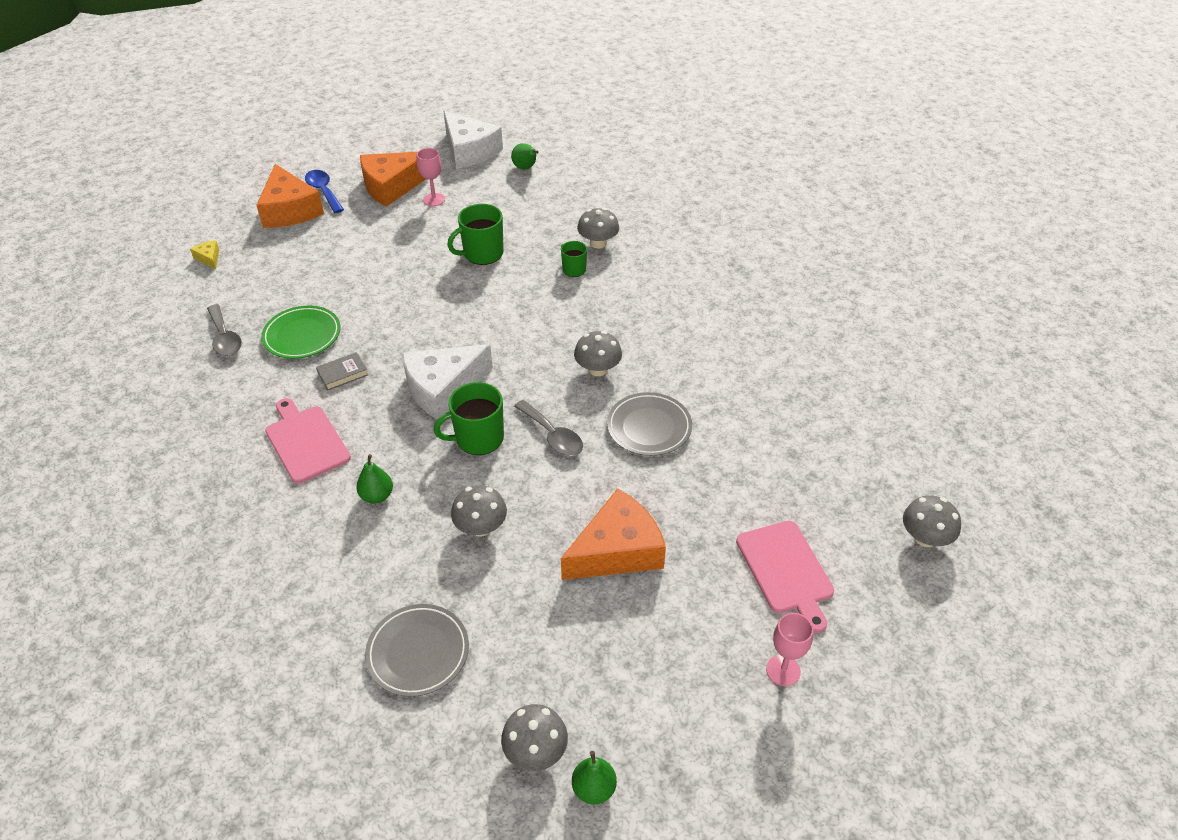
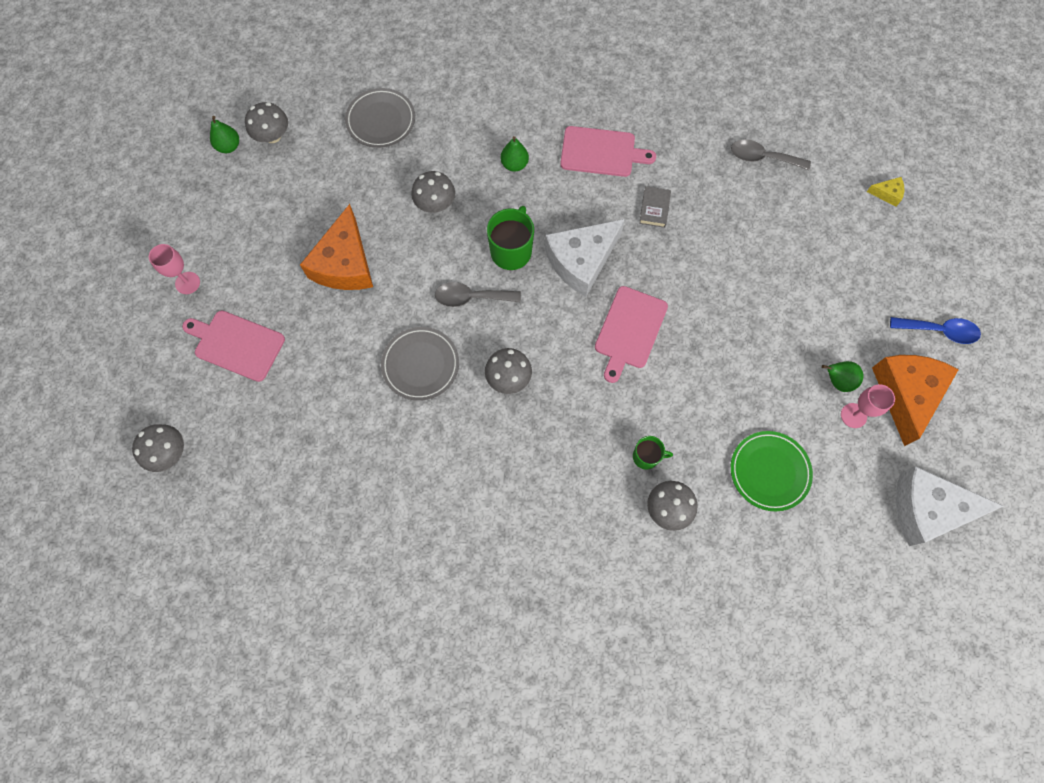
camera: 130 degrees right, 25 degrees up
orange cheese [256,164,324,228] -> none
green plate [261,306,340,359] -> green plate moved to [731,431,813,511]
white cheese [402,344,493,420] -> white cheese turned 135 degrees counterclockwise [545,219,625,297]
green mug [447,204,504,265] -> none
green pear [511,143,538,170] -> green pear moved to [822,361,863,392]
none -> pink cutting board [595,286,668,383]

